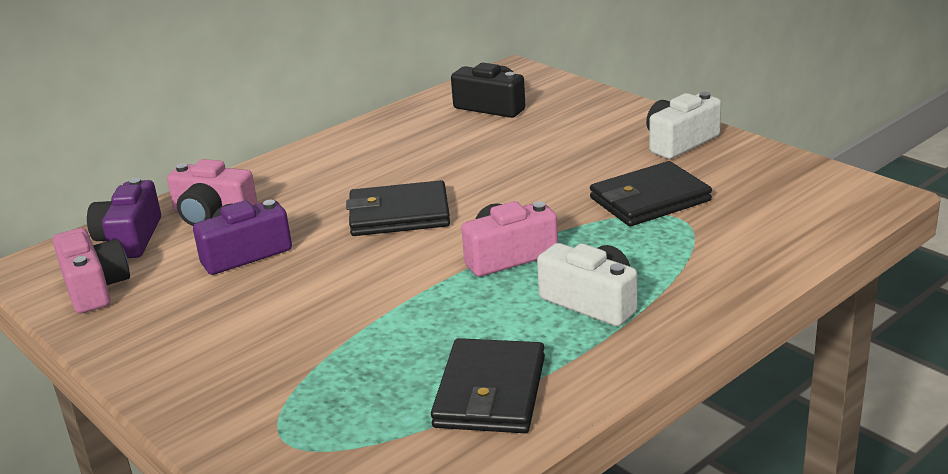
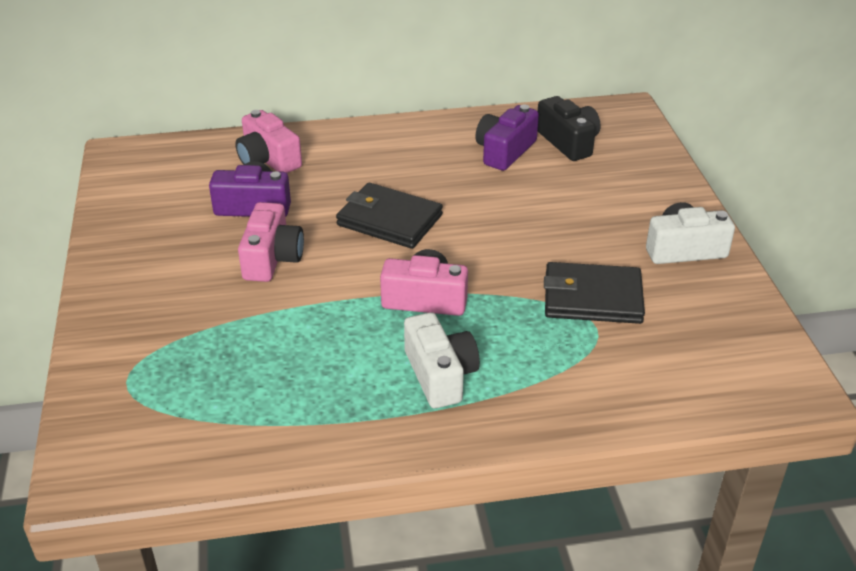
camera: 30 degrees right, 10 degrees up
pink camera [53,228,130,314] -> pink camera moved to [238,202,304,282]
purple camera [87,178,161,258] -> purple camera moved to [476,105,539,171]
black wallet [431,338,545,433] -> none

